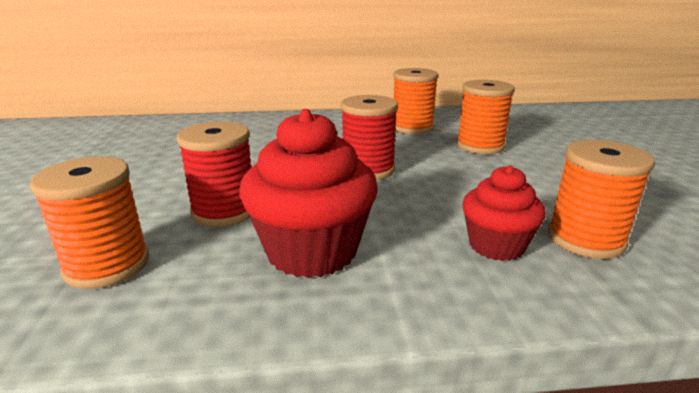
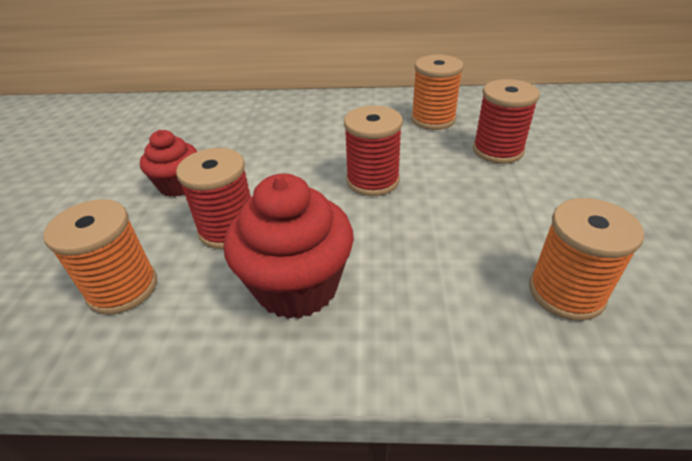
camera: 10 degrees right, 15 degrees up
orange spool [456,80,515,154] -> red spool [473,79,540,164]
red cupcake [462,165,546,261] -> red cupcake moved to [140,130,198,197]

